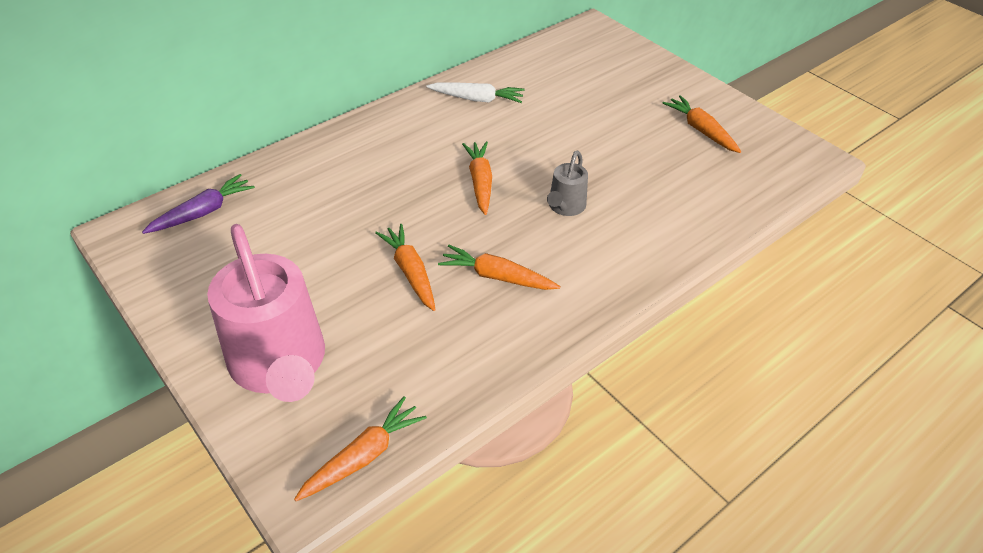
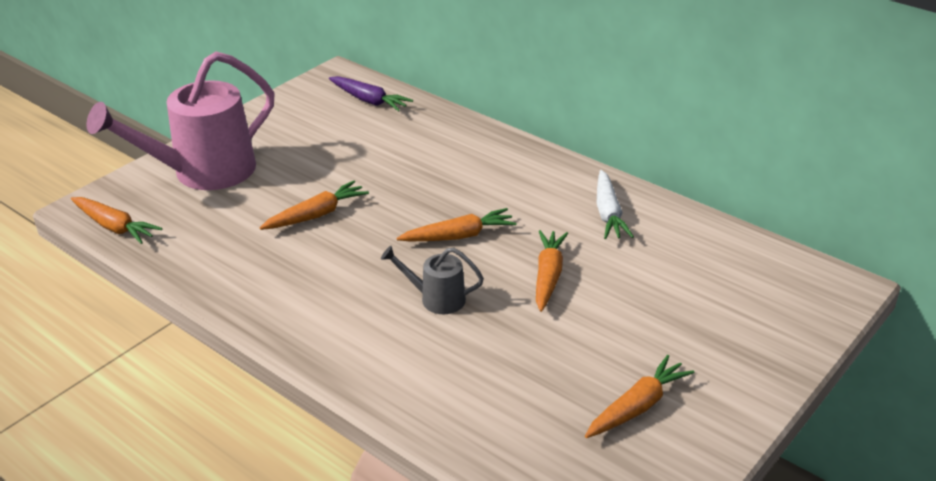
camera: 80 degrees right, 10 degrees down
orange carrot [438,245,560,290] -> orange carrot moved to [536,230,568,312]

